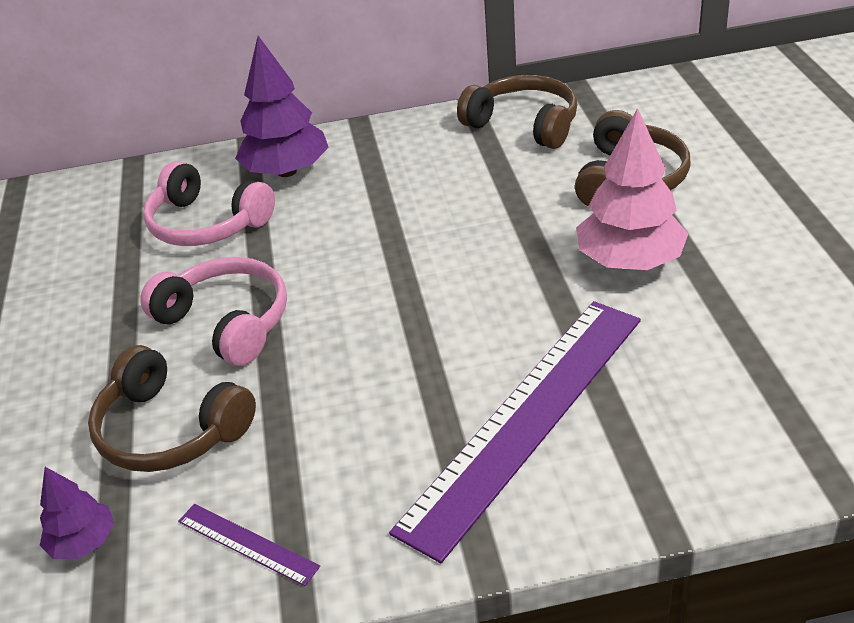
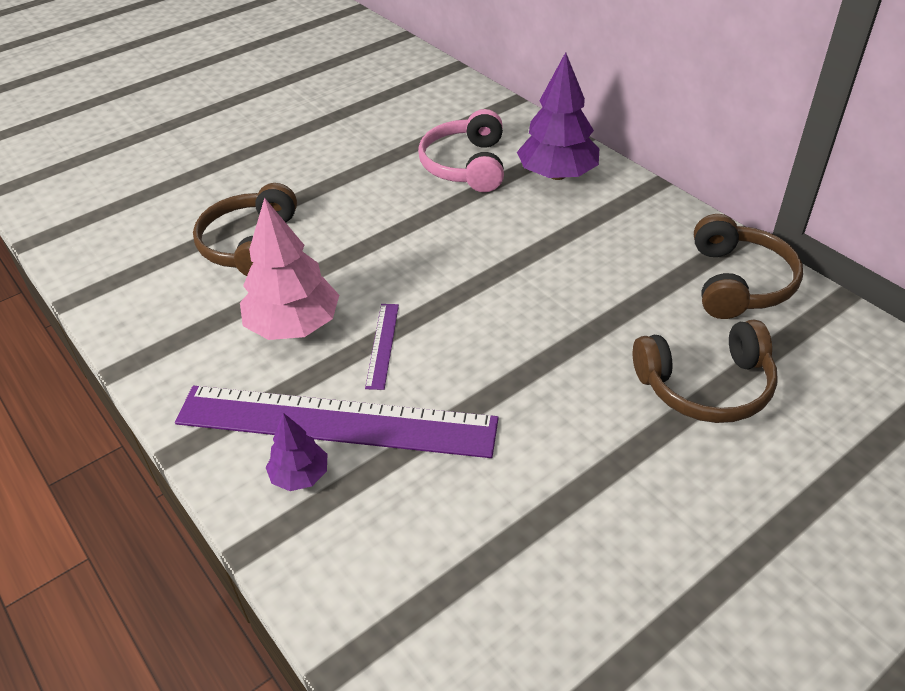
camera: 60 degrees right, 5 degrees up
purple tree [40,467,114,559] -> purple tree moved to [266,413,327,491]
pink headphones [140,257,287,366] -> none
purple ruler [178,504,320,586] -> purple ruler moved to [365,304,399,390]
pink tree [577,108,689,270] -> pink tree moved to [240,197,339,340]

